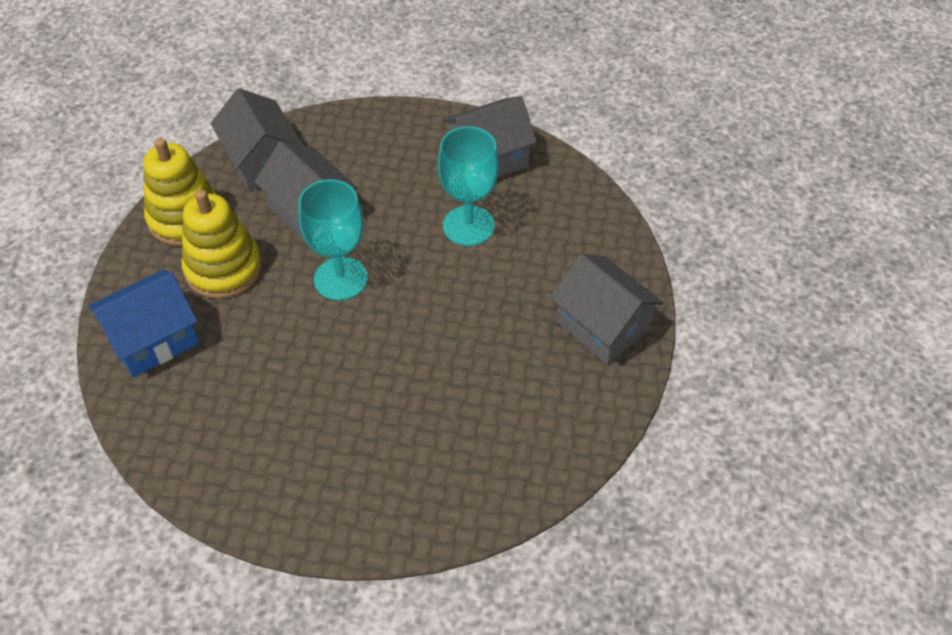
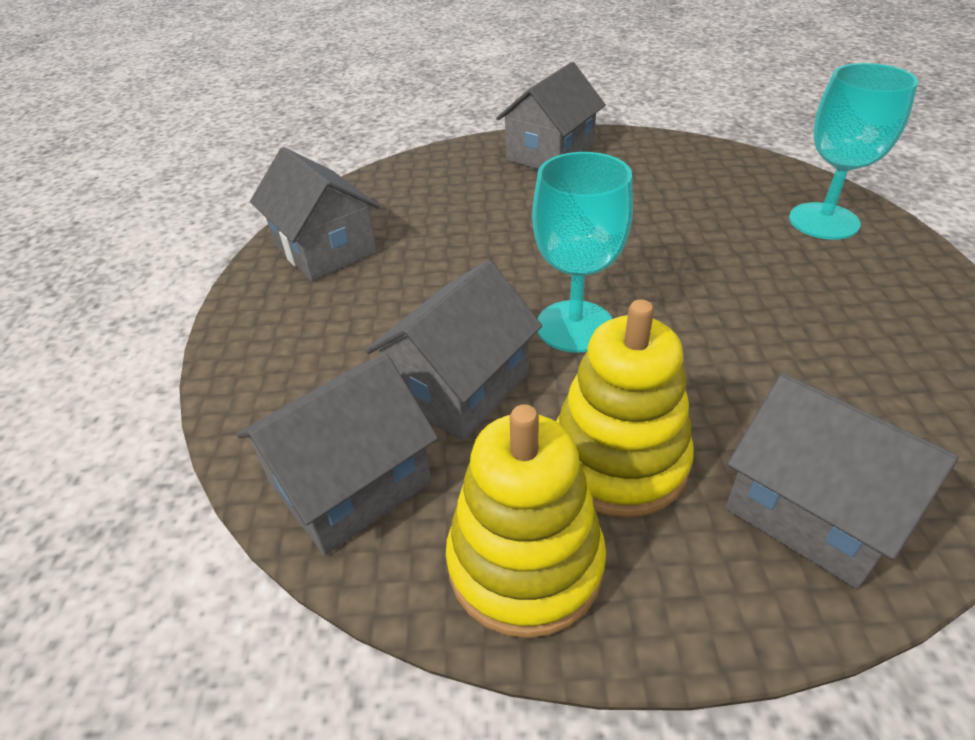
camera: 100 degrees left, 10 degrees down
blue house [88,270,199,377] -> grey house [725,373,959,589]
turquoise goblet [438,126,499,246] -> turquoise goblet moved to [789,63,918,240]

